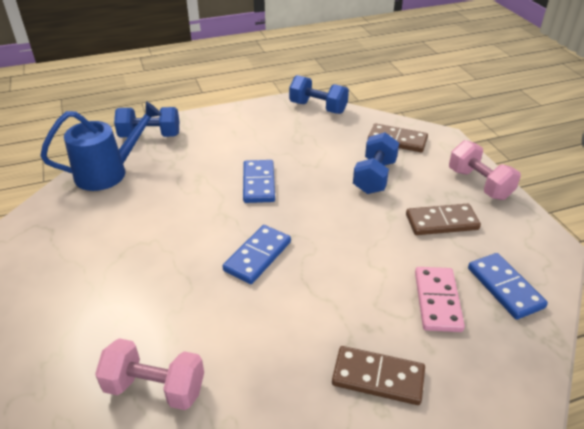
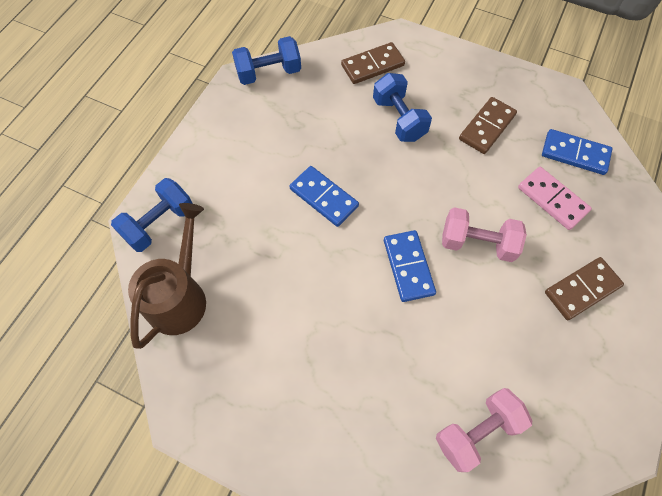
camera: 45 degrees left, 25 degrees up
blue watering can [40,101,162,191] -> brown watering can [128,203,206,349]
pink dumbbell [449,140,521,200] -> pink dumbbell moved to [442,207,527,262]

